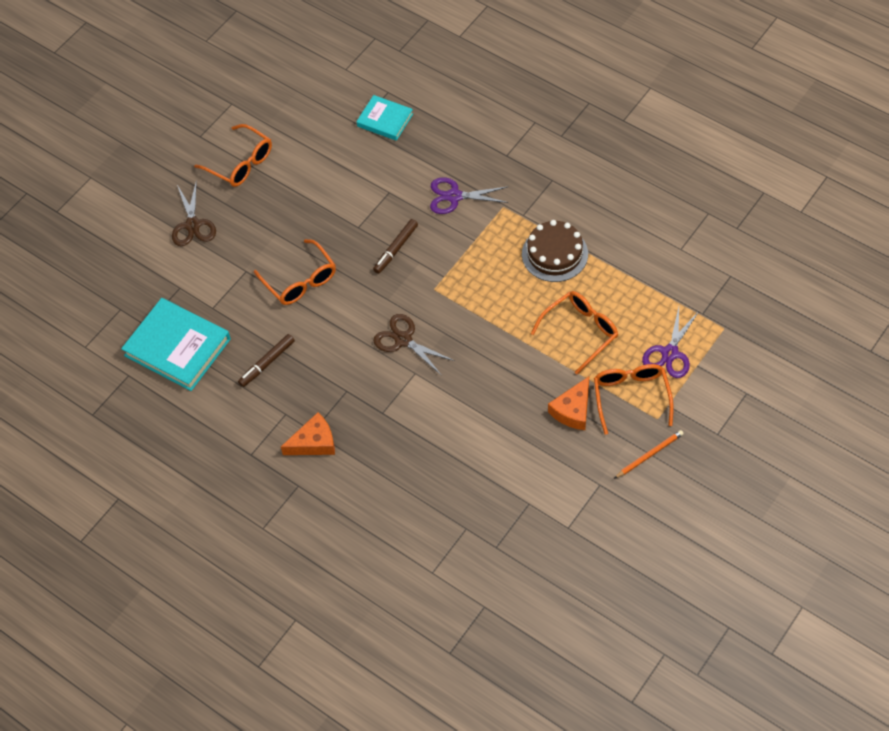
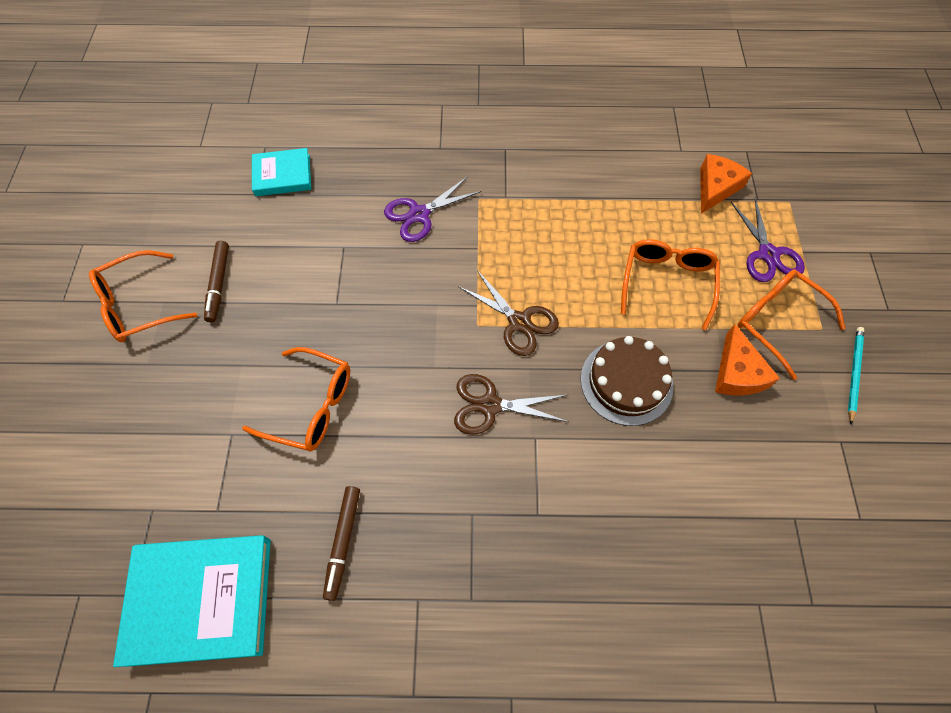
camera: 40 degrees left, 5 degrees up
brown scissors [172,180,216,246] -> brown scissors moved to [458,270,559,356]
orange glasses [194,124,272,187] -> orange glasses turned 150 degrees clockwise [89,250,197,342]
orange cheese [281,412,335,455] -> orange cheese moved to [700,154,752,214]
brown marker [373,219,418,274] -> brown marker moved to [204,241,229,322]
brown cake [522,220,588,282] -> brown cake moved to [581,336,673,426]
orange pencil [614,430,684,479] -> turquoise pencil [848,327,864,424]

